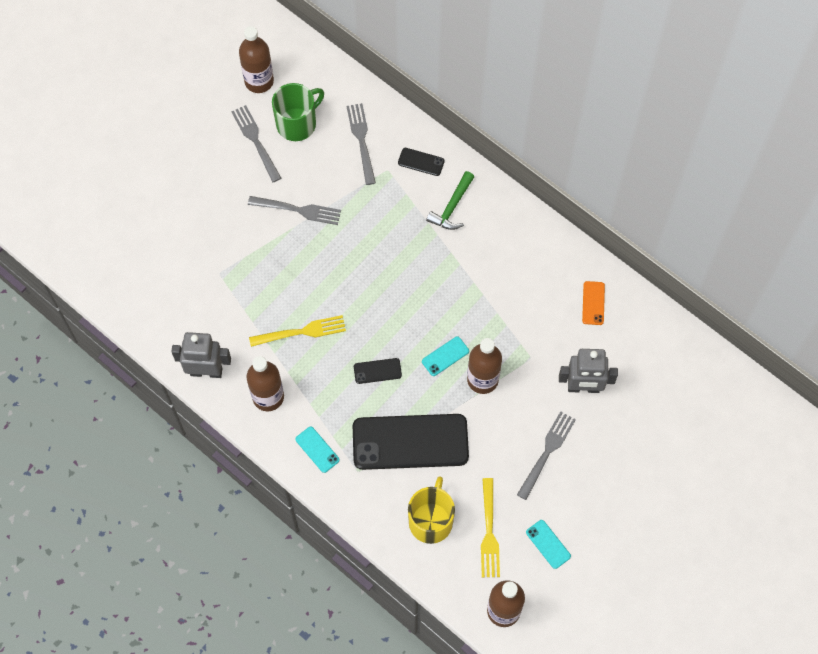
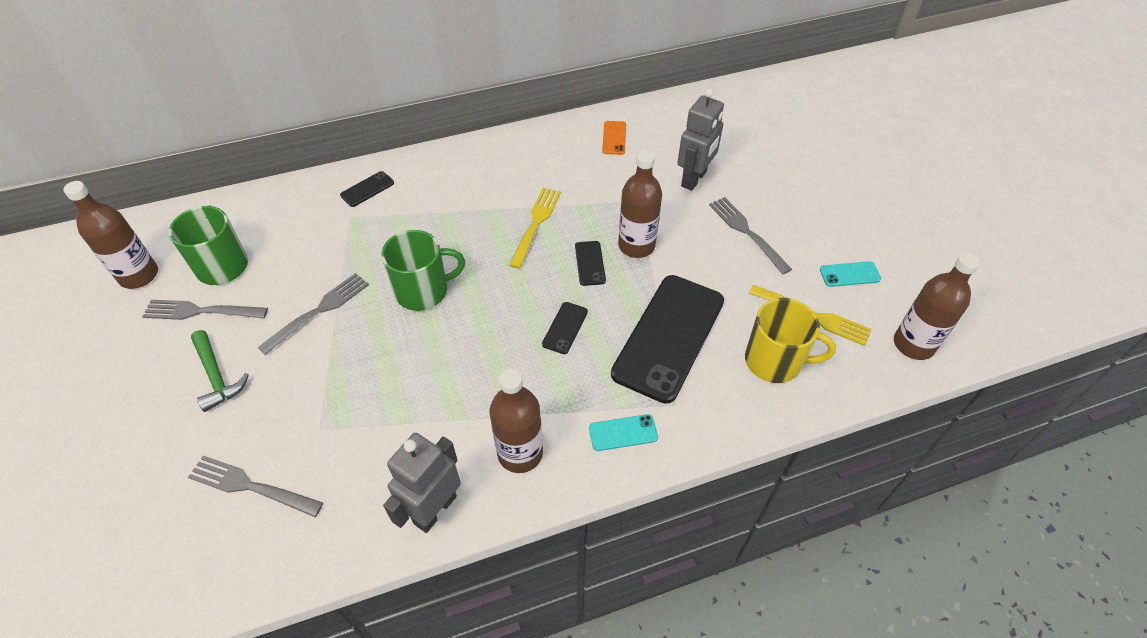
camera: 60 degrees left, 15 degrees down
yellow fork [249,315,346,347] -> yellow fork moved to [509,188,561,269]
grey fork [347,103,376,185] -> grey fork moved to [188,456,323,517]
yellow mug [408,476,455,544] -> yellow mug turned 150 degrees clockwise [745,298,836,383]
turquoise phone [422,336,469,376] -> black phone [575,241,606,286]
green hammer [426,171,474,230] -> green hammer moved to [191,330,249,412]
orange phone [582,281,605,325] -> orange phone turned 60 degrees clockwise [602,121,626,155]
none -> green mug [381,230,465,311]

